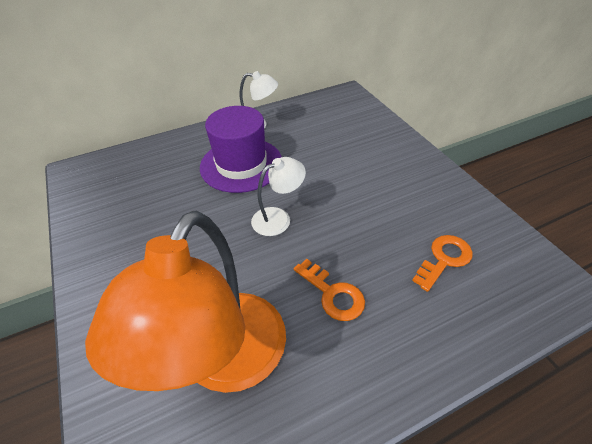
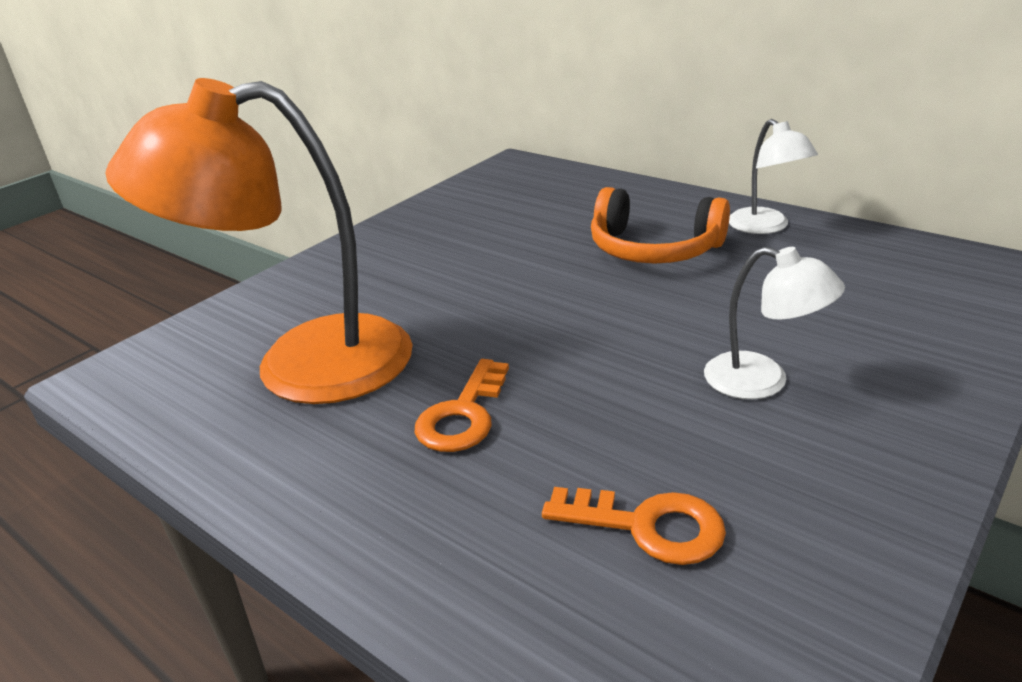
camera: 65 degrees right, 15 degrees down
purple hat [200,106,282,193] -> orange headphones [591,187,730,264]
white lamp [251,157,306,236] -> white lamp moved to [704,247,845,399]

